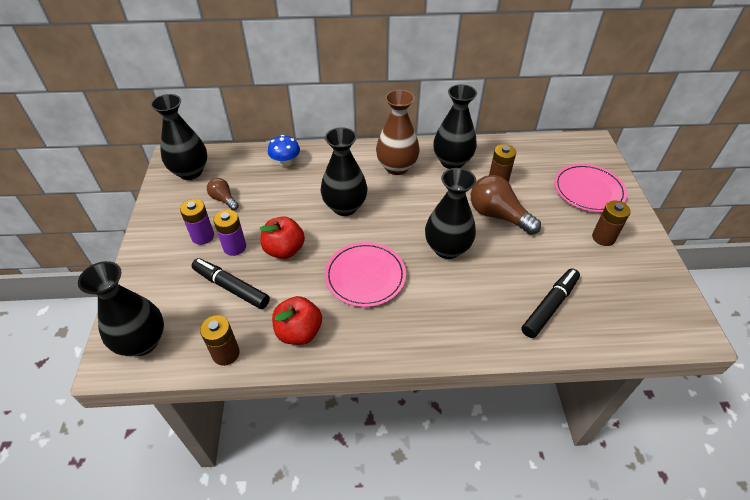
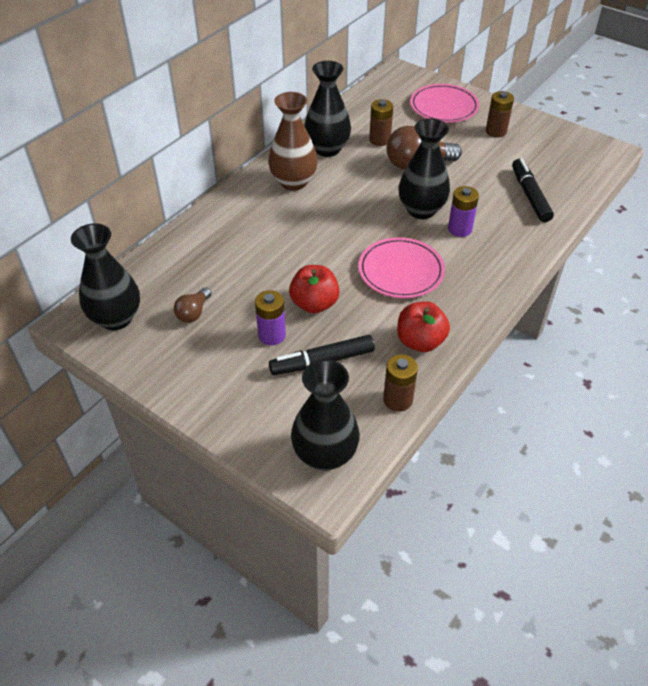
camera: 50 degrees left, 0 degrees up
purple battery [180,199,214,245] -> purple battery moved to [448,186,479,237]
brown light bulb [207,178,239,210] -> brown light bulb turned 60 degrees counterclockwise [174,287,211,323]
blue mushroom [268,135,300,167] -> none
black vase [320,127,367,216] -> none

